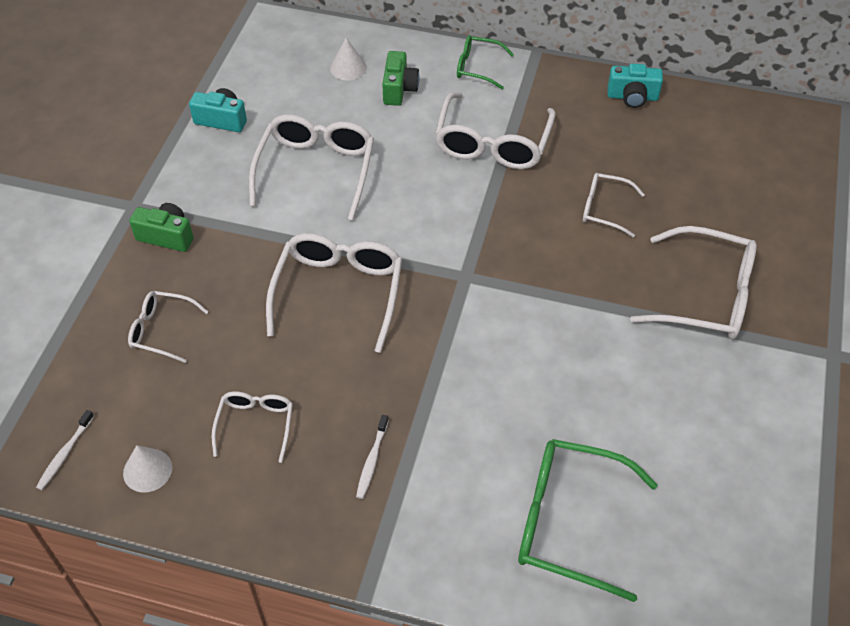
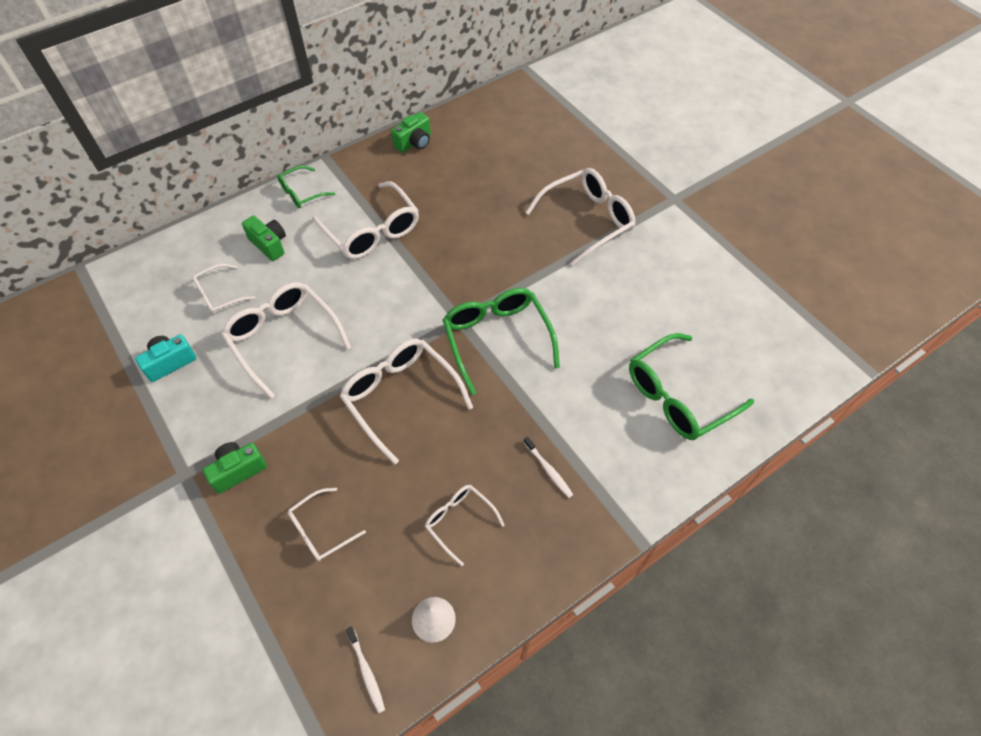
camera: 50 degrees left, 5 degrees up
white cone [330,38,367,80] -> none
white glasses [583,173,645,237] -> white glasses moved to [192,264,256,314]
turquoise camera [608,64,663,108] -> green camera [391,112,431,153]
none -> green glasses [443,288,560,395]

